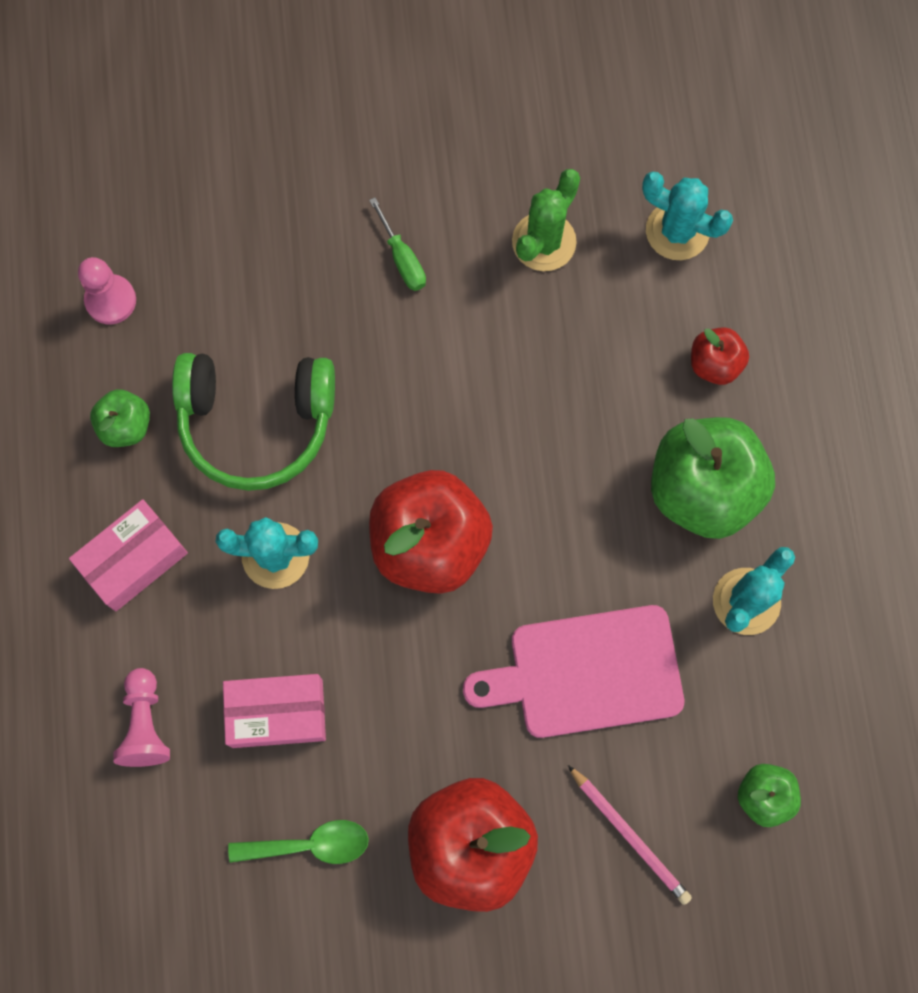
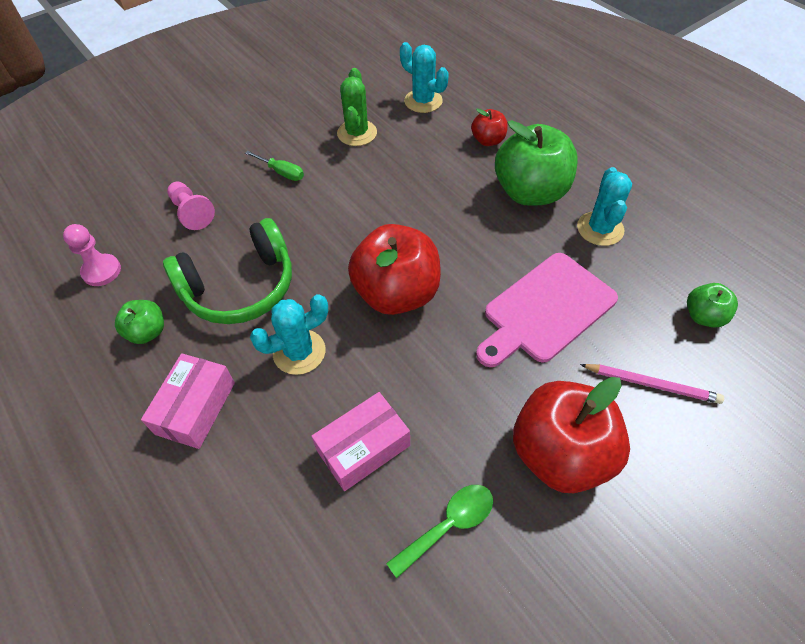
camera: 30 degrees left, 20 degrees down
pink pawn [113,668,170,767] -> pink pawn moved to [167,182,215,230]
turquoise cactus [642,171,733,260] -> turquoise cactus turned 45 degrees clockwise [400,42,449,113]

